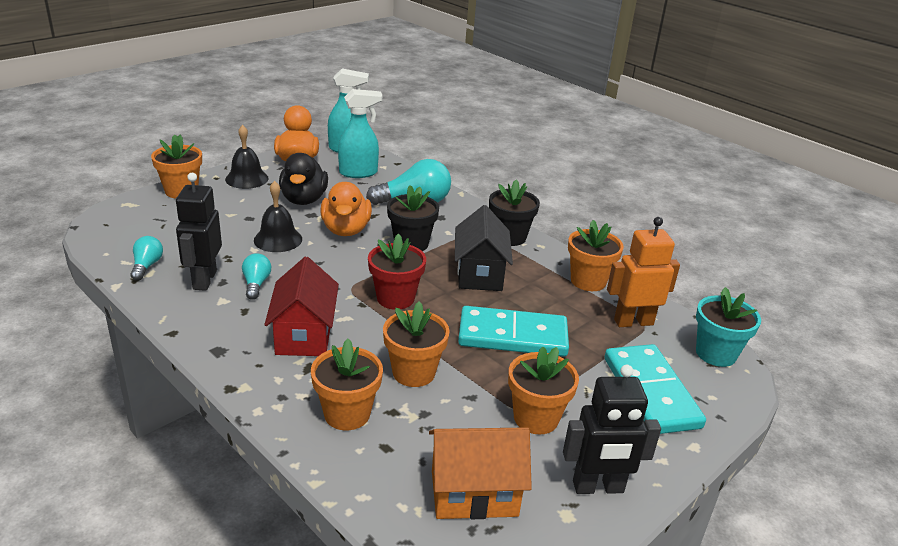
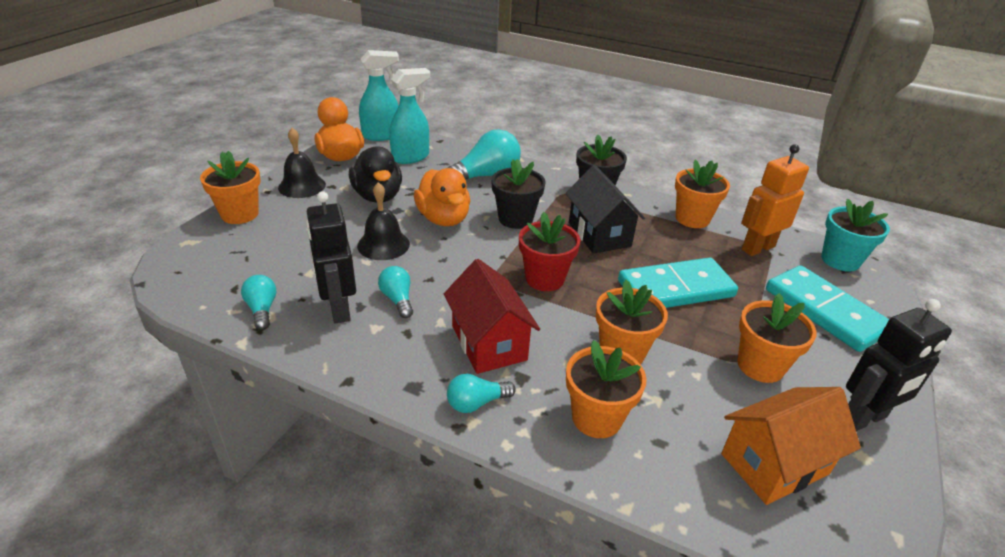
camera: 20 degrees left, 5 degrees up
none -> turquoise light bulb [447,374,516,413]

